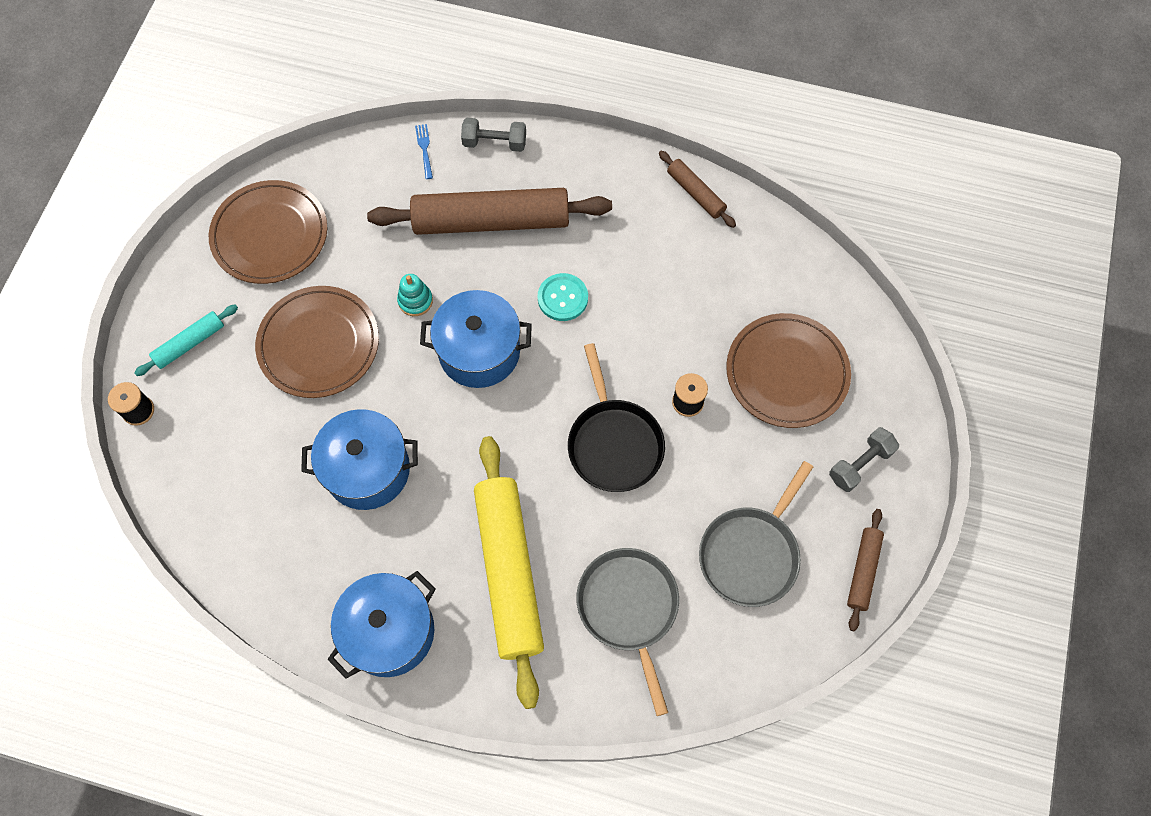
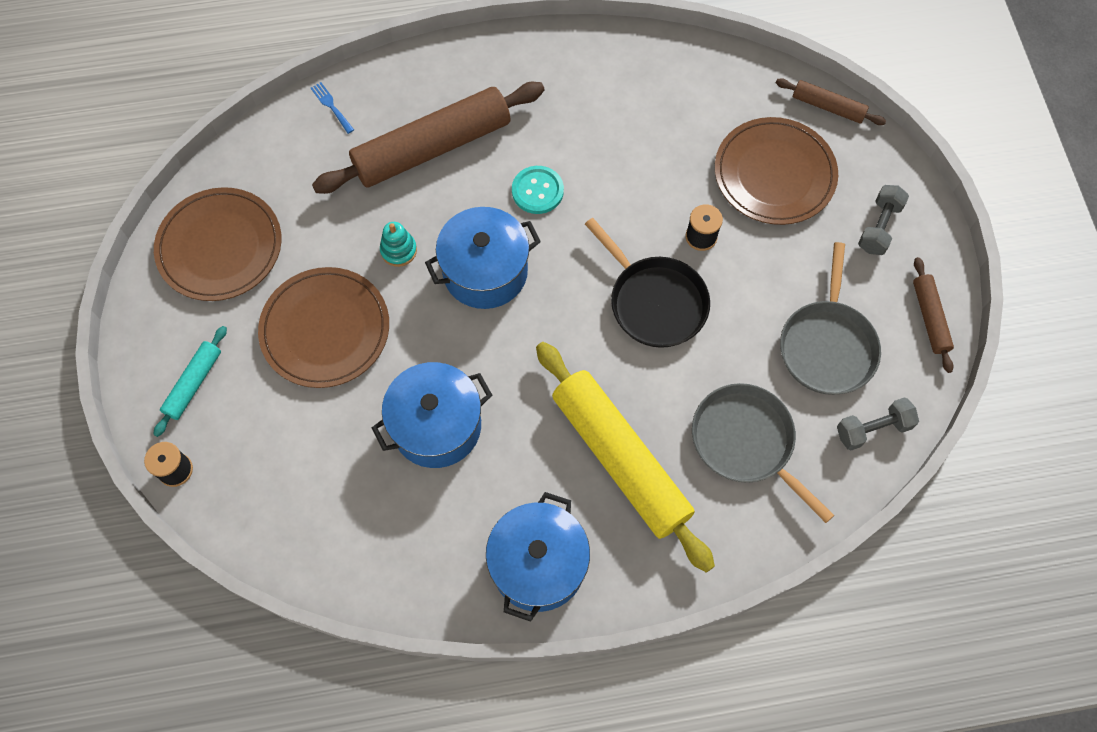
camera: 25 degrees left, 0 degrees up
grey dumbbell [461,118,526,152] -> grey dumbbell moved to [837,397,919,450]
brown rolling pin [659,151,736,228] -> brown rolling pin moved to [776,78,886,125]

